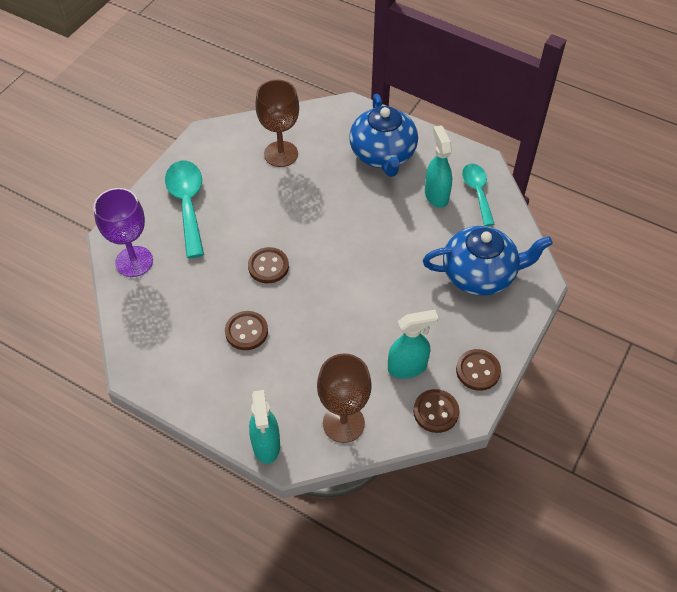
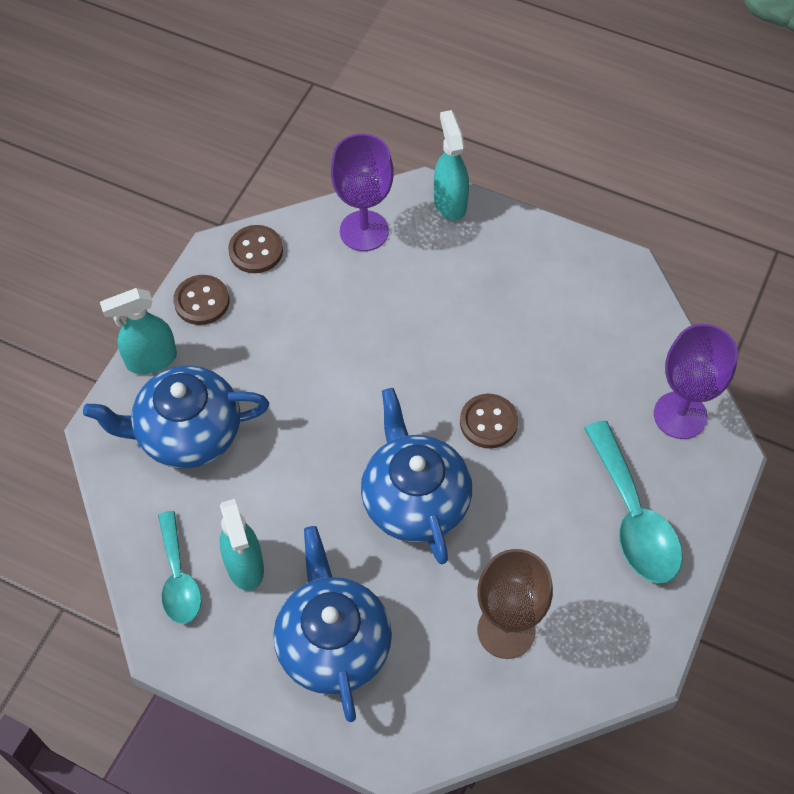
camera: 175 degrees right, 5 degrees up
brown button [225,311,268,350] -> none
brown goblet [317,353,372,443] -> purple goblet [331,134,394,251]
turquoise spray bottle [388,310,438,378] -> turquoise spray bottle moved to [100,288,177,374]
none -> blue teapot [361,388,472,564]

